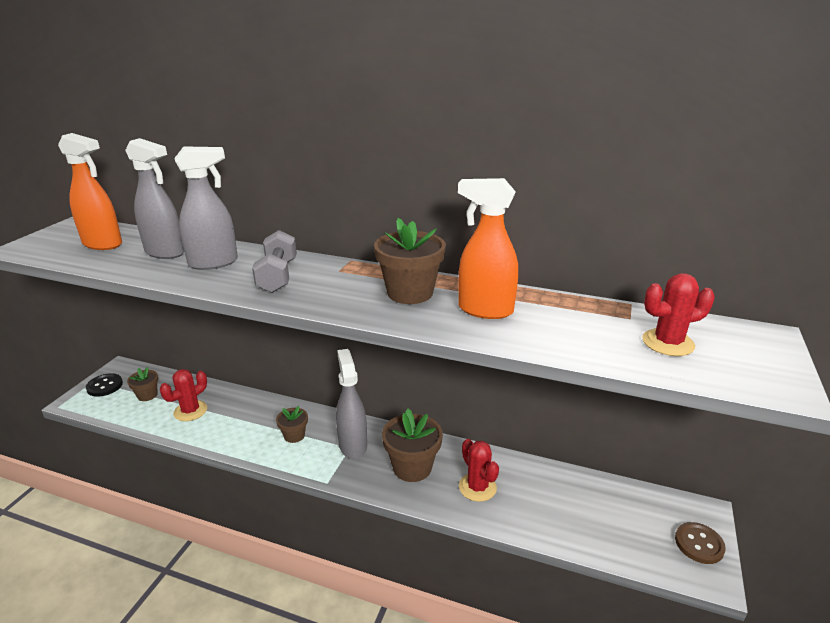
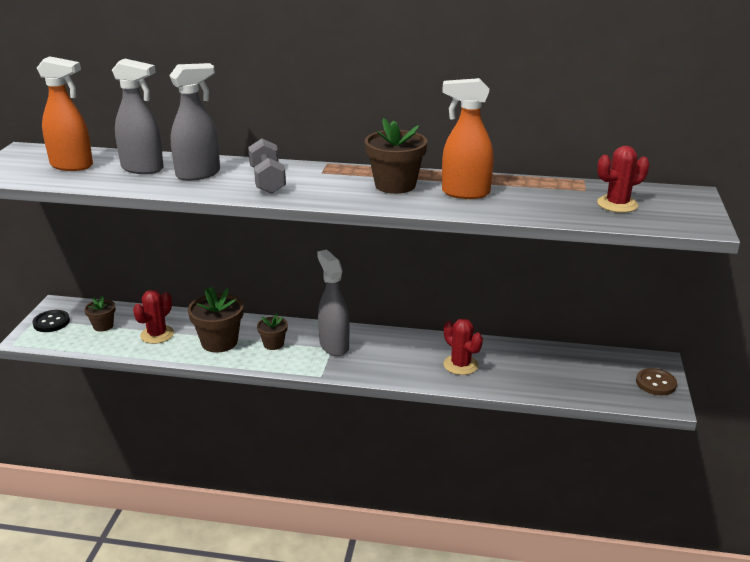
camera: 10 degrees left, 0 degrees up
brown flower pot [382,409,443,482] -> brown flower pot moved to [188,286,244,353]

